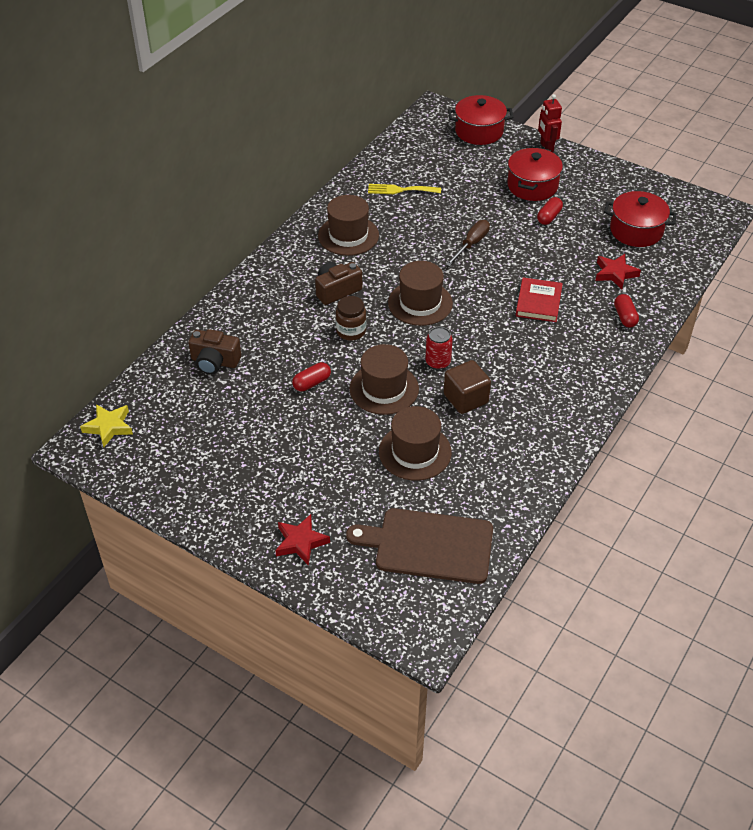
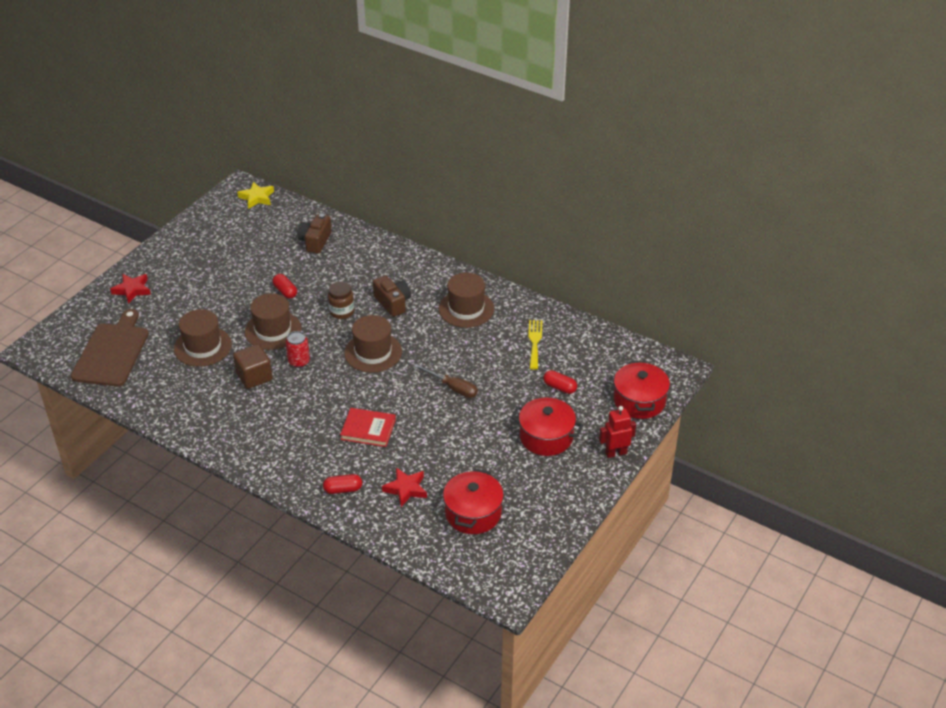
camera: 90 degrees right, 5 degrees down
red capsule [537,197,563,225] -> red capsule moved to [543,370,577,394]

